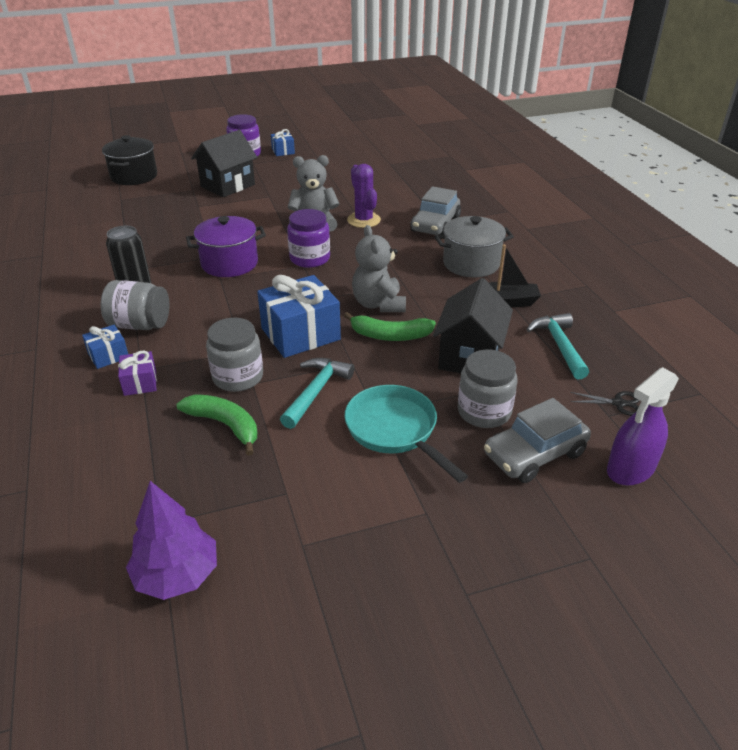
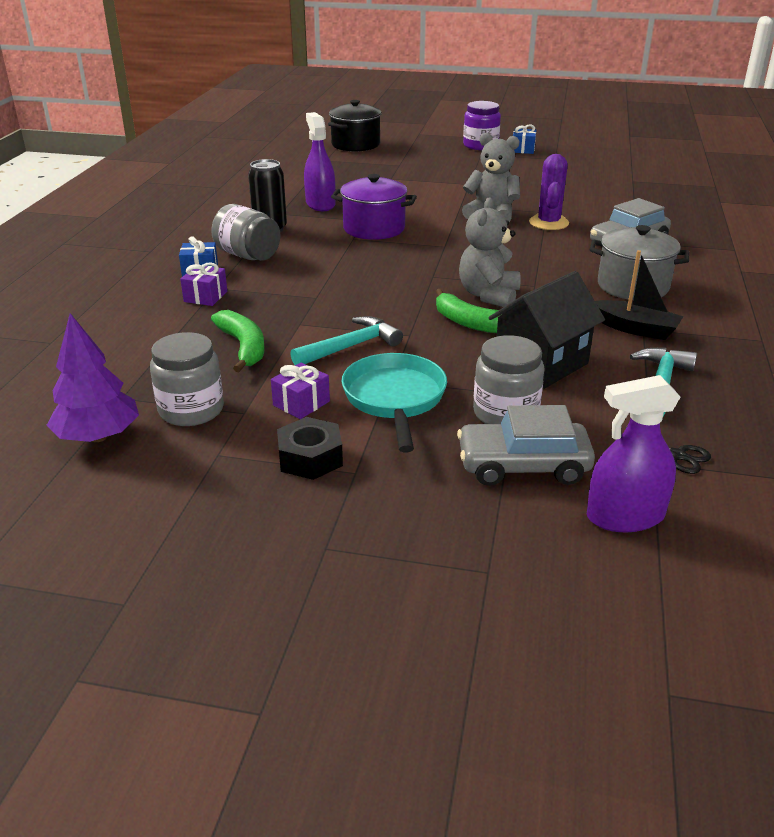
camera: 30 degrees right, 5 degrees down
black house [191,130,257,197] -> none
grey jar [206,318,263,392] -> grey jar moved to [150,332,224,426]
blue gift [257,275,341,358] -> none
purple jar [287,209,330,268] -> none
none -> purple gift [271,363,330,419]
none -> black nut [277,417,343,480]
none -> purple spray bottle [304,112,335,211]

